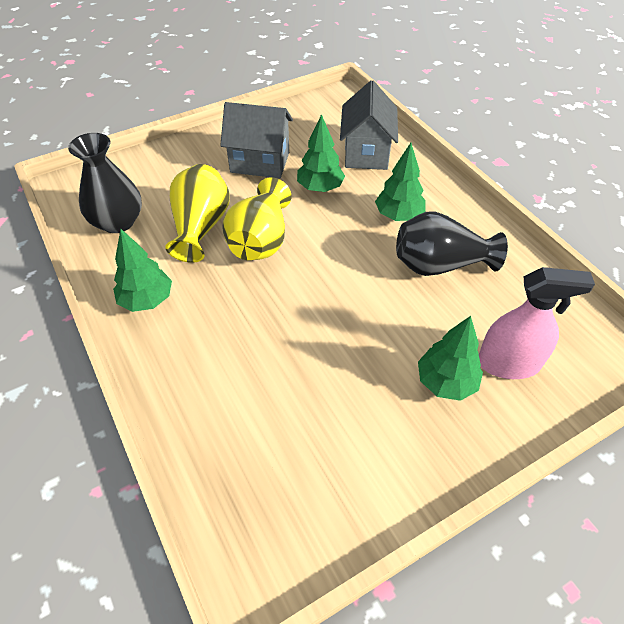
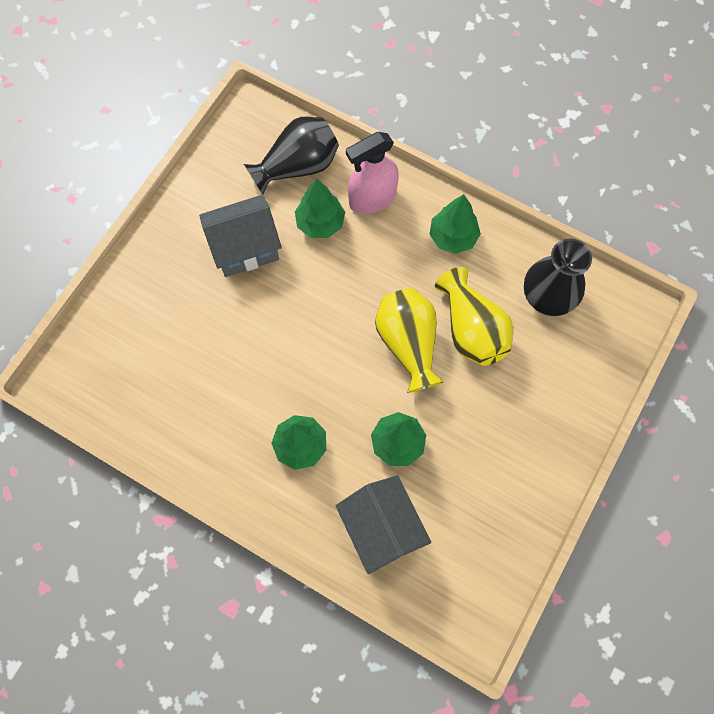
camera: 150 degrees right, 20 degrees up
grey house [220,102,293,178] -> grey house moved to [199,195,282,277]
black vase [396,211,508,276] -> black vase moved to [244,117,339,195]
green tree [418,316,483,401] -> green tree moved to [295,179,345,238]
pink spray bottle [479,267,595,379] -> pink spray bottle moved to [346,132,399,214]

